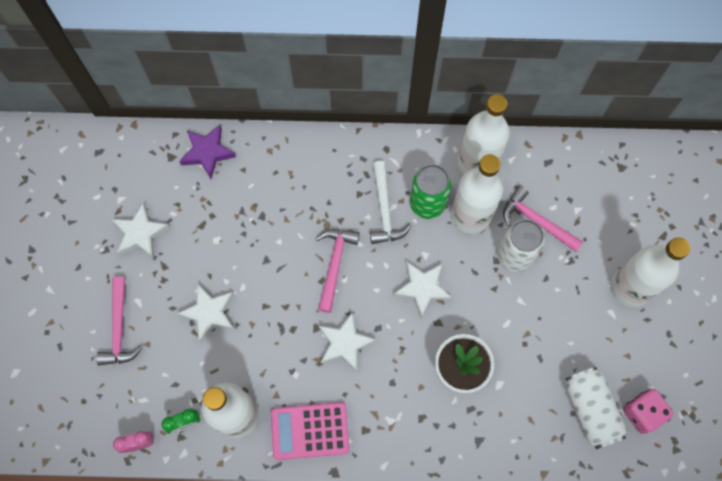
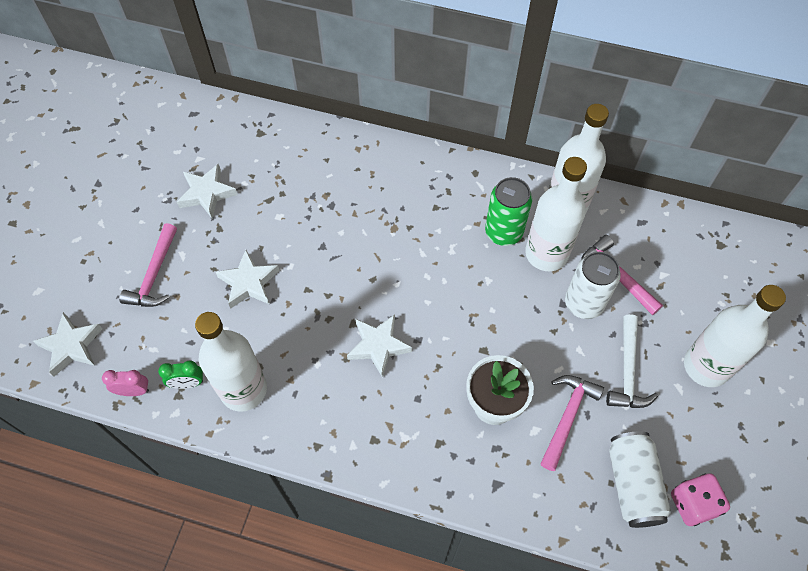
camera: 15 degrees right, 10 degrees down
purple star [179,125,236,179] -> none
pink calculator [271,402,350,460] -> none
pink hammer [315,229,360,313] -> pink hammer moved to [540,375,604,471]
white hammer [370,161,412,244] -> white hammer moved to [606,314,658,408]
white star [393,261,452,318] -> white star moved to [33,312,102,376]

